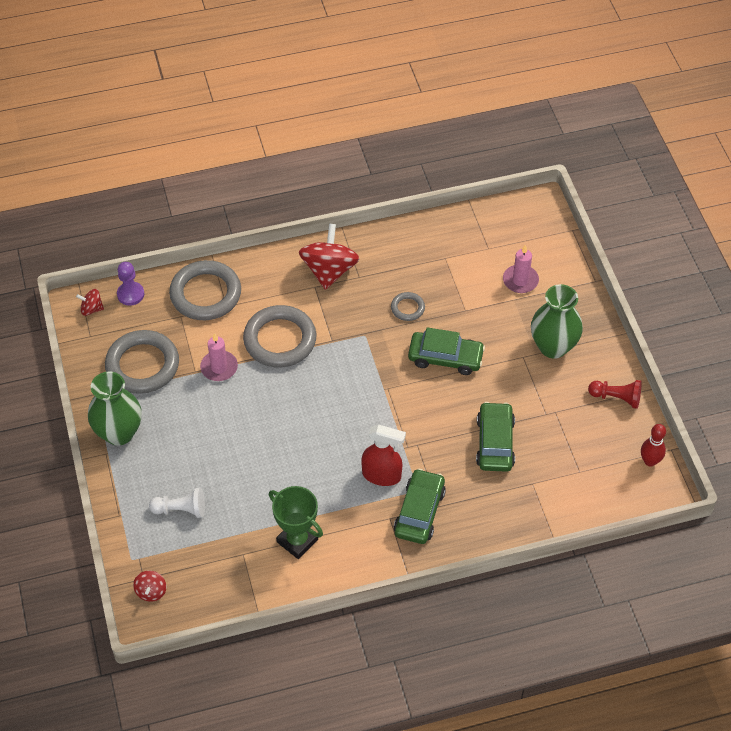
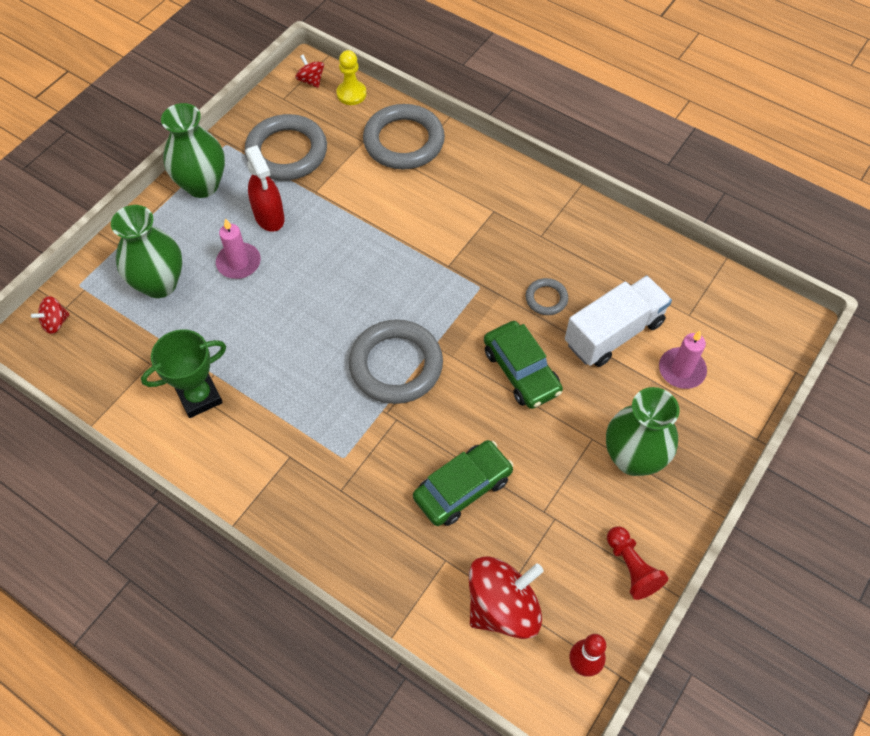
camera: 50 degrees right, 5 degrees up
purple pawn [117,262,144,306] -> yellow pawn [337,50,367,105]
white pawn [149,488,205,518] -> green vase [111,205,182,298]
pink candle [200,333,238,381] -> pink candle moved to [216,218,261,279]
grey ring [243,305,316,367] -> grey ring moved to [349,319,443,404]
green trophy [269,486,323,559] -> green trophy turned 60 degrees clockwise [141,329,226,418]
red spinning top [299,224,359,290] -> red spinning top moved to [469,557,544,639]
red spray bottle [361,424,406,486] -> red spray bottle moved to [245,145,285,232]
green car [394,469,446,544] -> none
none -> white truck [565,276,672,367]

